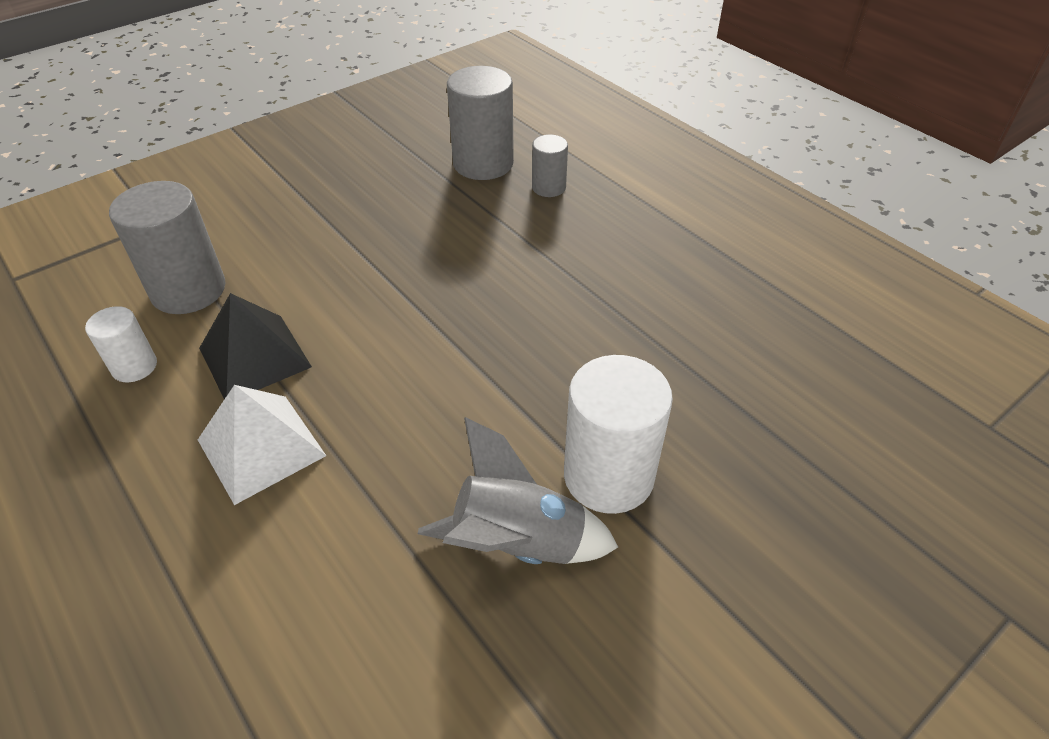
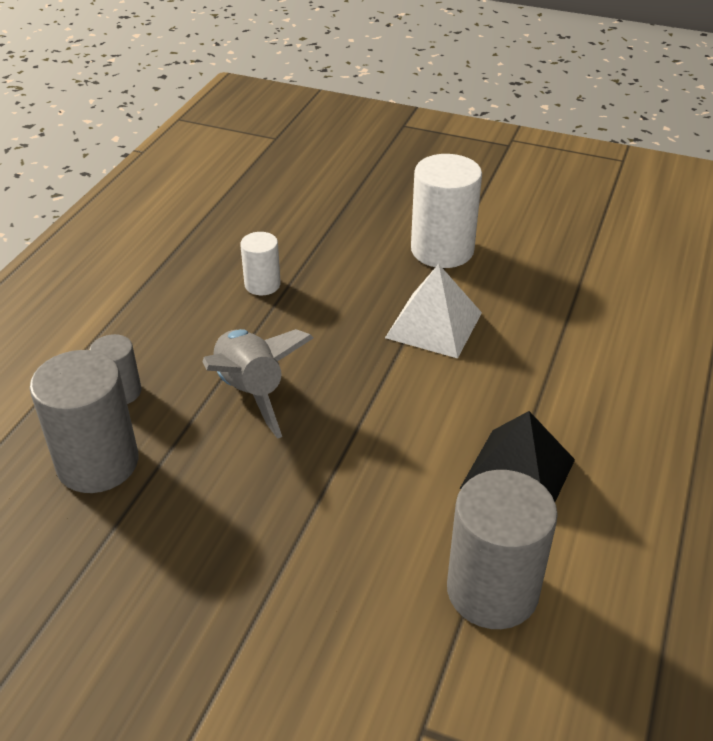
camera: 120 degrees left, 5 degrees down
white cylinder [85,306,157,382] -> white cylinder moved to [240,232,281,295]
white pyramid [198,385,326,505] -> white pyramid moved to [385,264,482,359]
grey rocket [418,417,618,564] -> grey rocket moved to [203,329,314,439]

